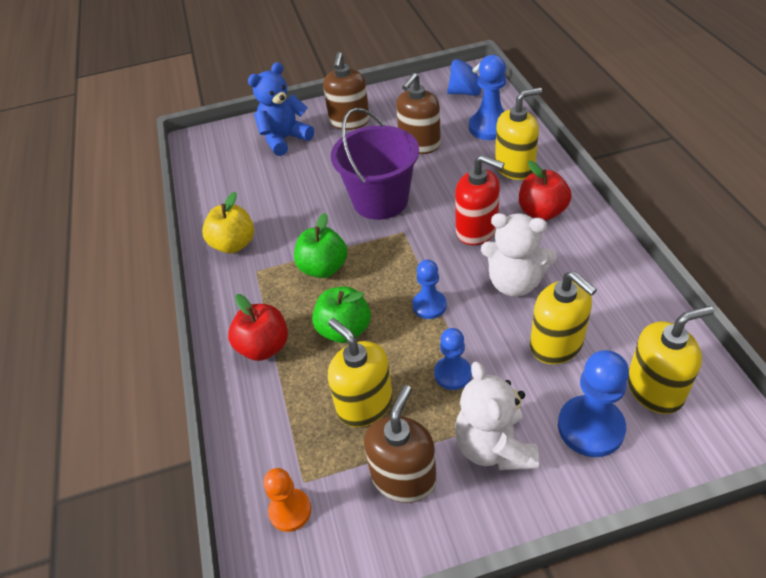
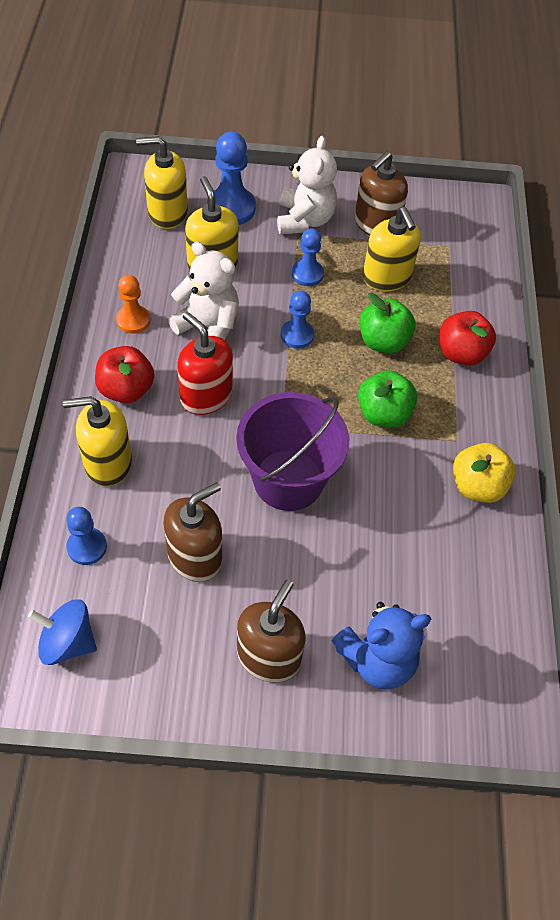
camera: 170 degrees left, 10 degrees up
orange pawn [263,468,311,532] -> orange pawn moved to [116,275,150,334]
blue pawn [469,55,506,140] -> blue pawn [66,507,107,565], size x0.63

